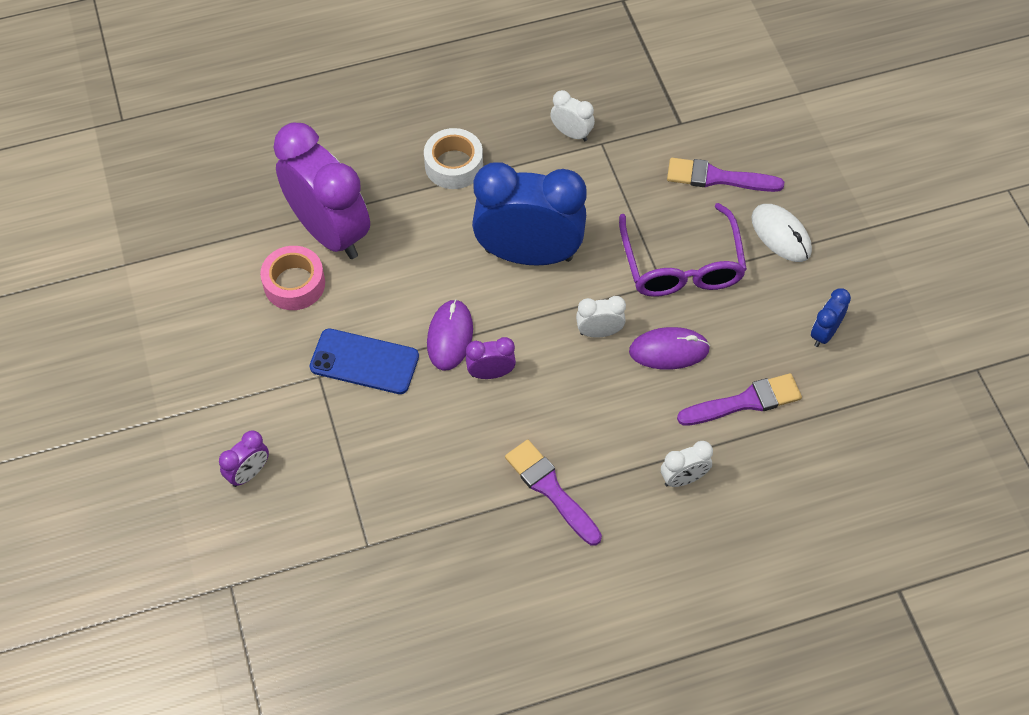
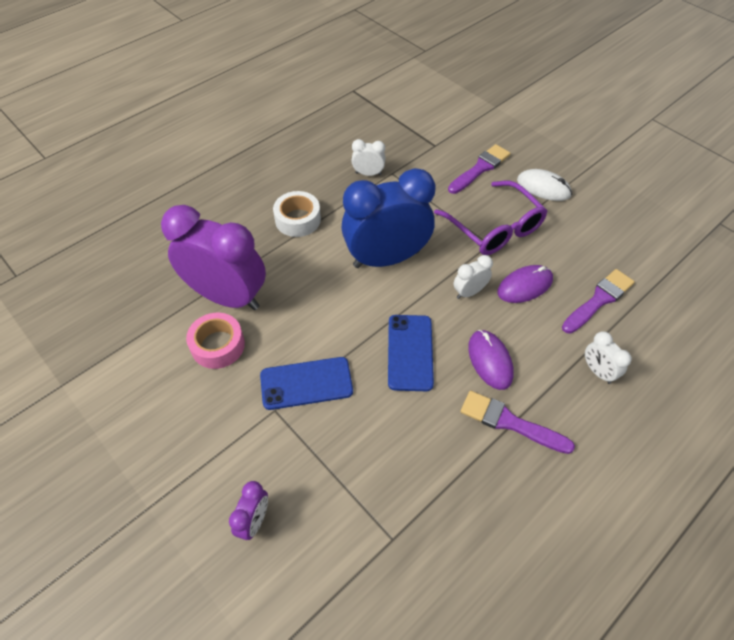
camera: 25 degrees left, 5 degrees down
purple mouse [427,299,473,371] -> purple mouse moved to [468,330,514,390]
purple clock [466,337,516,379] -> blue phone [388,315,434,391]
white clock [661,441,713,487] -> white clock turned 105 degrees clockwise [585,331,632,384]
purple brush [667,158,784,192] -> purple brush turned 150 degrees clockwise [448,144,511,194]
blue clock [811,288,851,347] -> none

